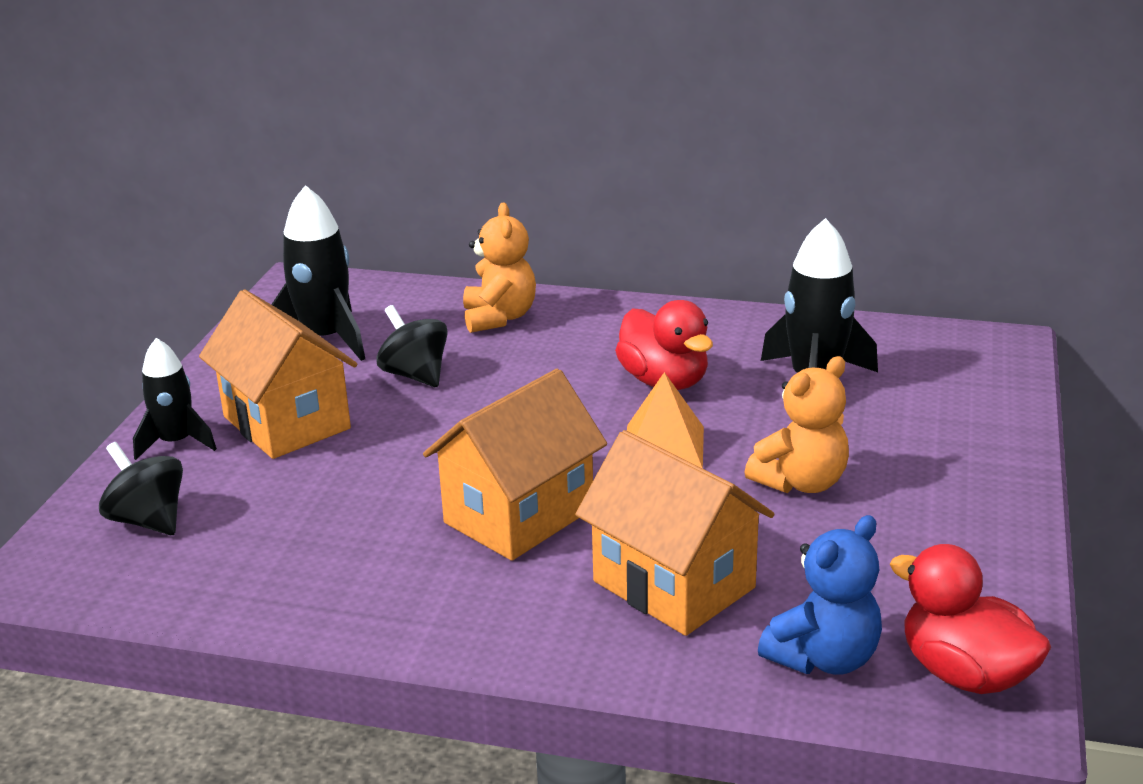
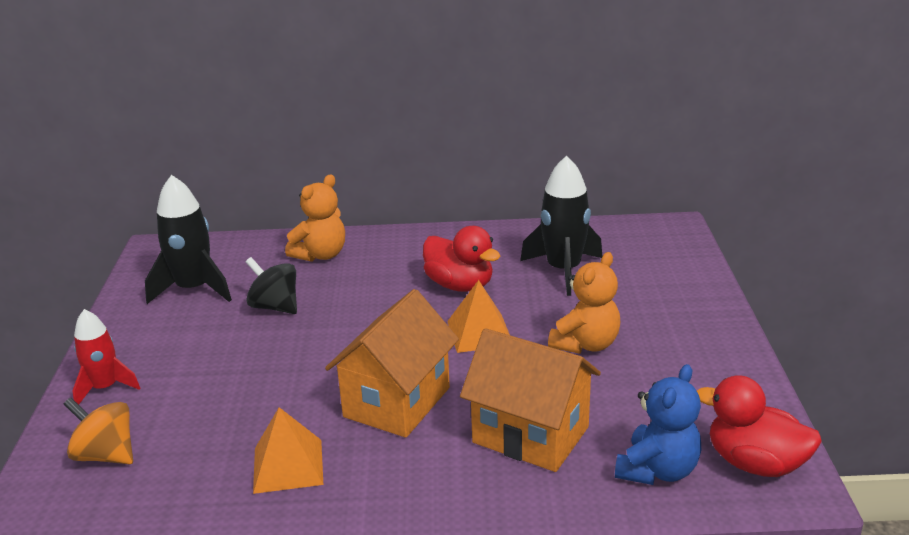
camera: 15 degrees left, 0 degrees up
black spinning top [99,442,183,535] -> orange spinning top [64,397,133,465]
black rocket [133,338,217,460] -> red rocket [72,309,140,405]
orange house [199,289,358,459] -> none
orange teddy bear [463,203,536,333] -> orange teddy bear turned 60 degrees clockwise [285,175,345,262]
none -> orange pyramid [253,407,323,494]

